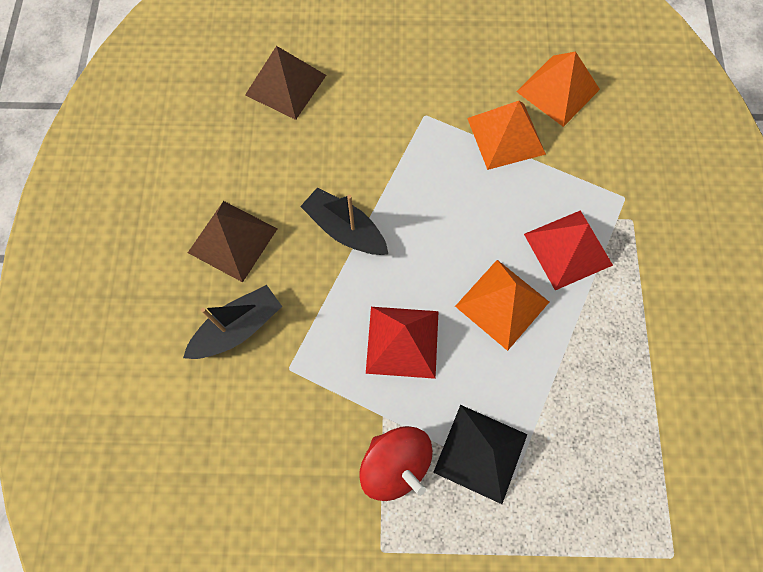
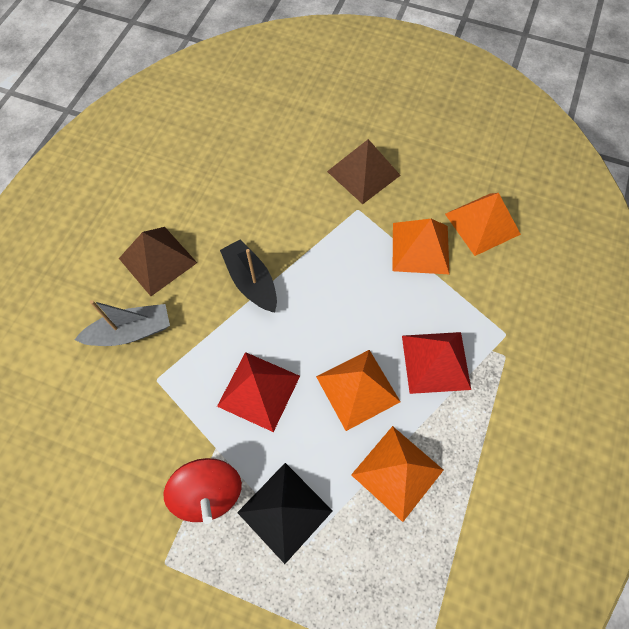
camera: 20 degrees right, 5 degrees down
black boat [183,285,282,359] -> grey boat [74,300,170,346]
brown pyramid [245,46,326,120] -> brown pyramid moved to [327,139,401,204]
none -> orange pyramid [351,426,444,522]

